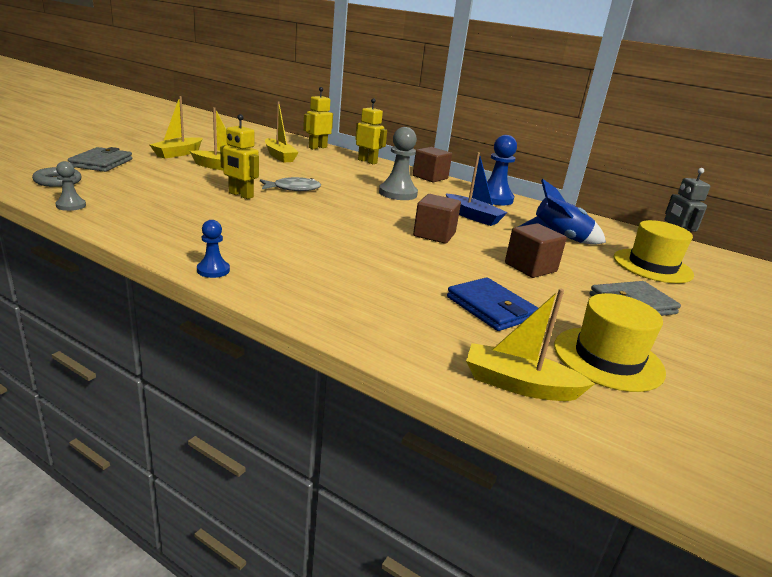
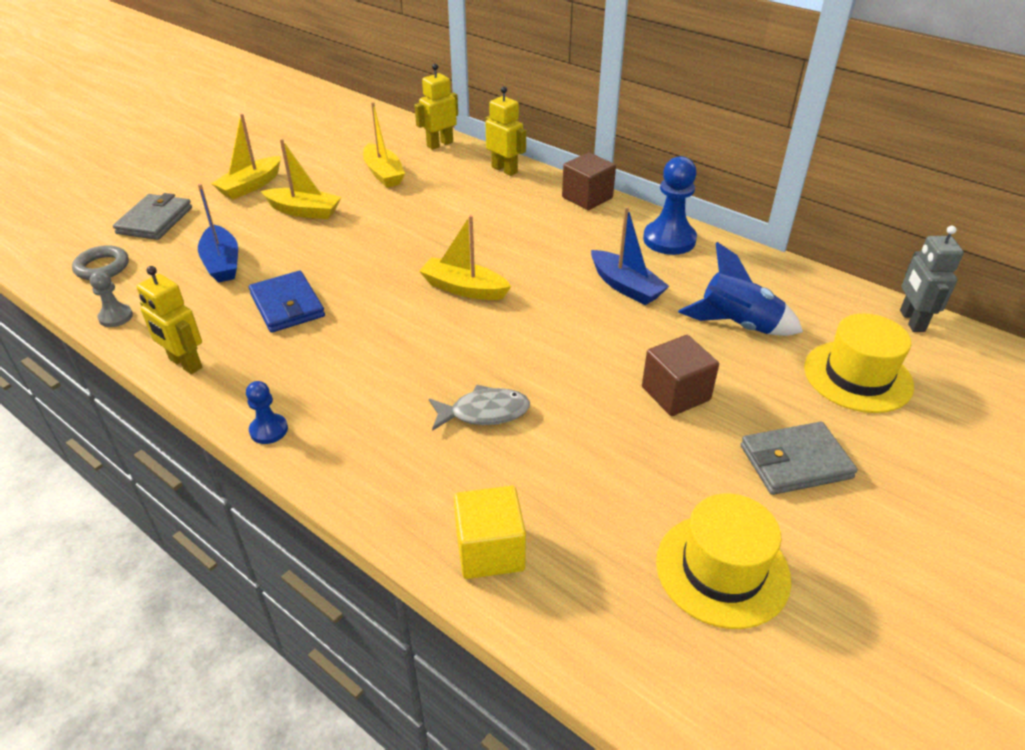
camera: 10 degrees right, 15 degrees up
yellow robot [220,114,259,199] -> yellow robot moved to [137,266,202,374]
grey fish [260,177,321,191] -> grey fish moved to [429,384,530,431]
grey pawn [379,127,418,200] -> none
brown cube [413,194,461,244] -> none
blue wallet [447,277,538,331] -> blue wallet moved to [249,271,325,333]
yellow boat [466,288,594,401] -> yellow boat moved to [419,215,511,300]
none -> blue boat [198,184,238,283]
none -> yellow cube [454,486,526,579]

